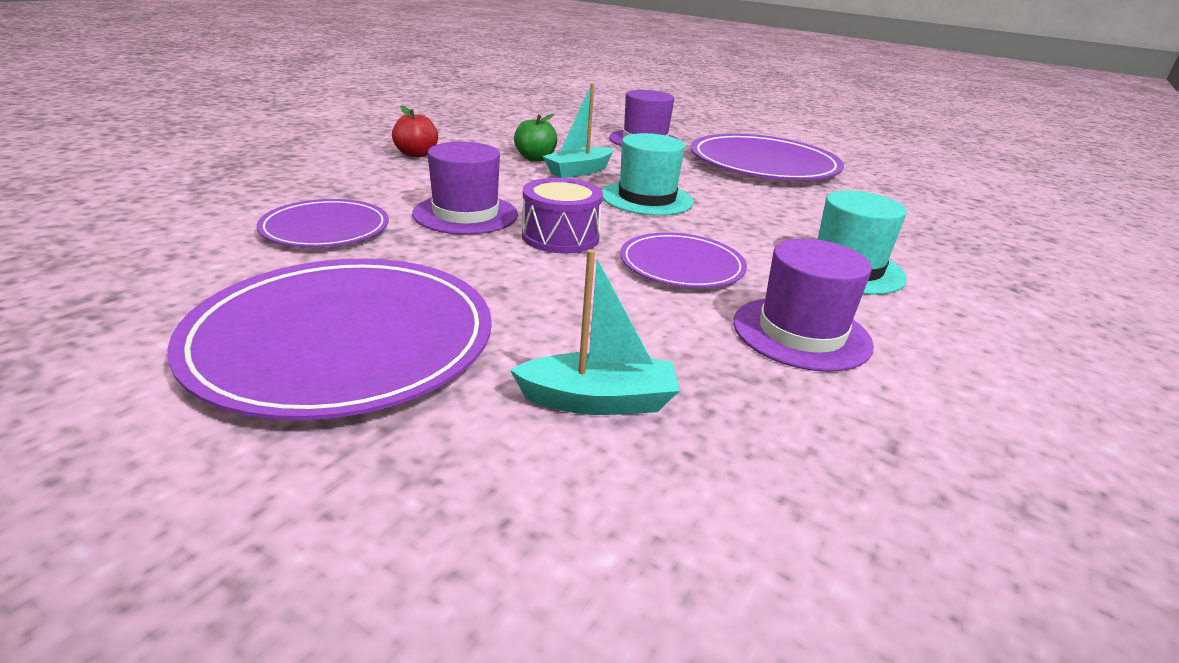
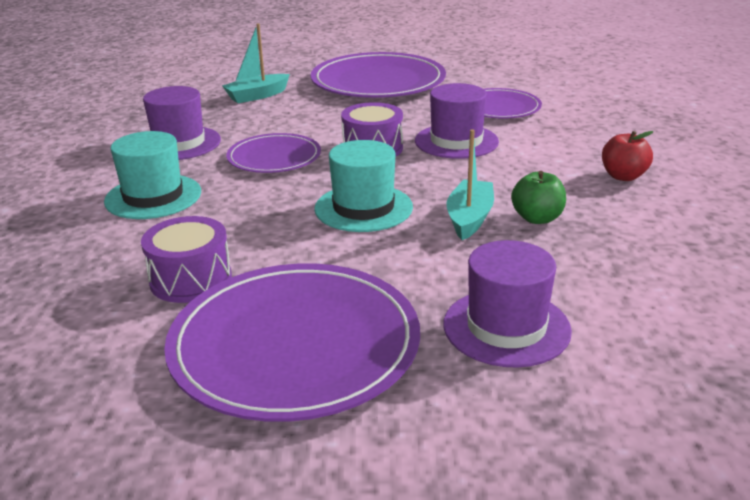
camera: 150 degrees right, 0 degrees up
none -> purple drum [141,216,232,303]

